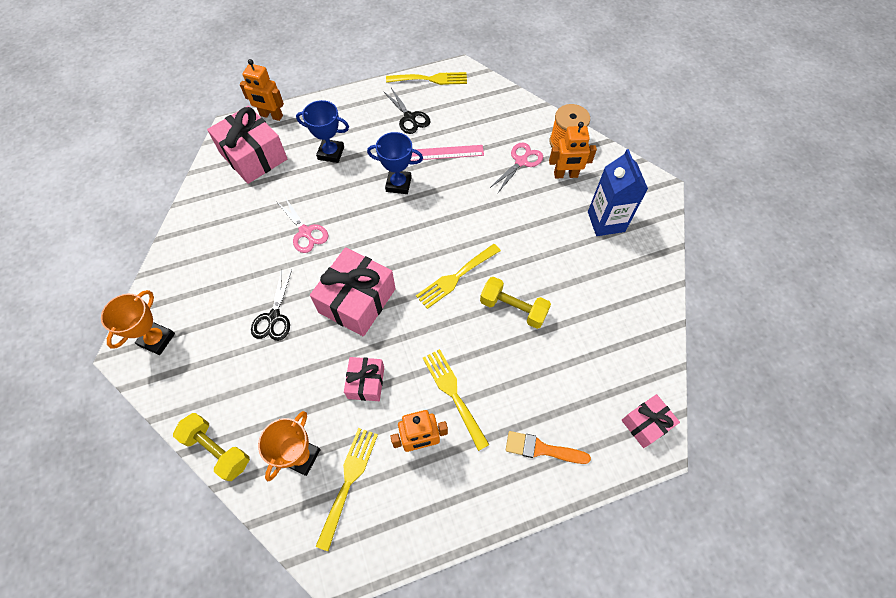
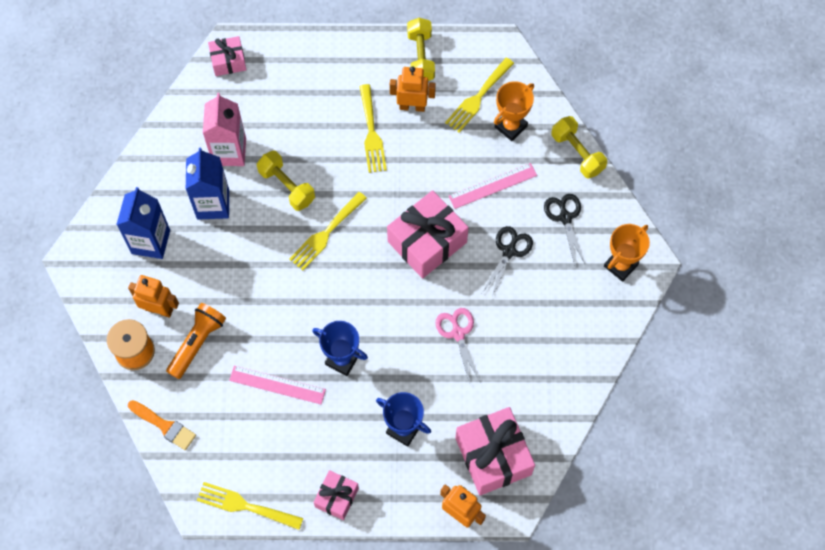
camera: 160 degrees left, 5 degrees up
pink gift [344,357,384,401] -> pink gift moved to [314,470,359,520]
black scissors [383,88,431,134] -> black scissors moved to [544,194,585,266]
yellow fork [416,244,501,309] -> yellow fork turned 150 degrees clockwise [289,192,367,270]
pink scissors [490,143,543,193] -> orange flashlight [166,303,226,379]
orange brush [506,431,591,464] -> orange brush moved to [128,400,196,450]
none -> blue carton [186,148,229,220]
none -> pink carton [203,93,246,166]
none -> yellow dumbbell [407,18,435,81]
none -> pink ruler [448,163,537,209]

